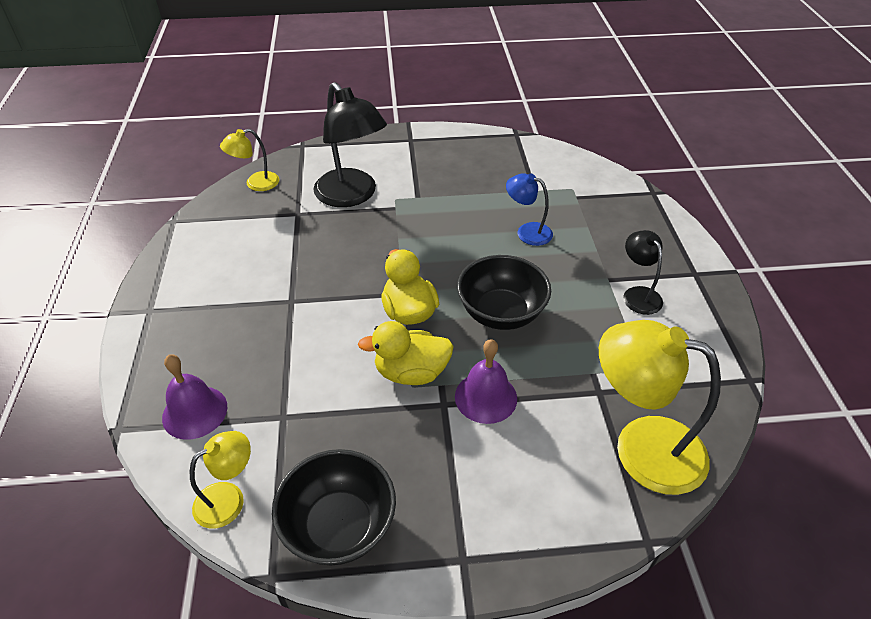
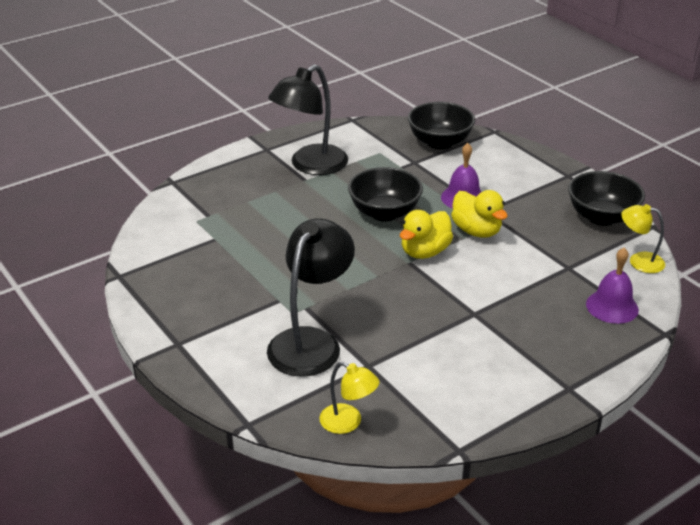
camera: 120 degrees left, 10 degrees down
blue lamp [506,173,553,246] -> none
yellow lamp [599,320,721,495] -> black bowl [408,102,475,149]
black lamp [623,230,663,315] -> black lamp [268,64,348,175], size x1.89

